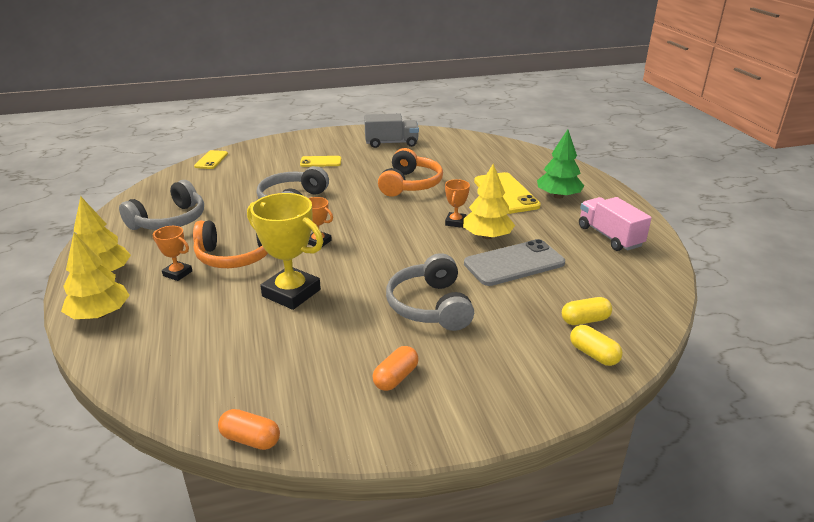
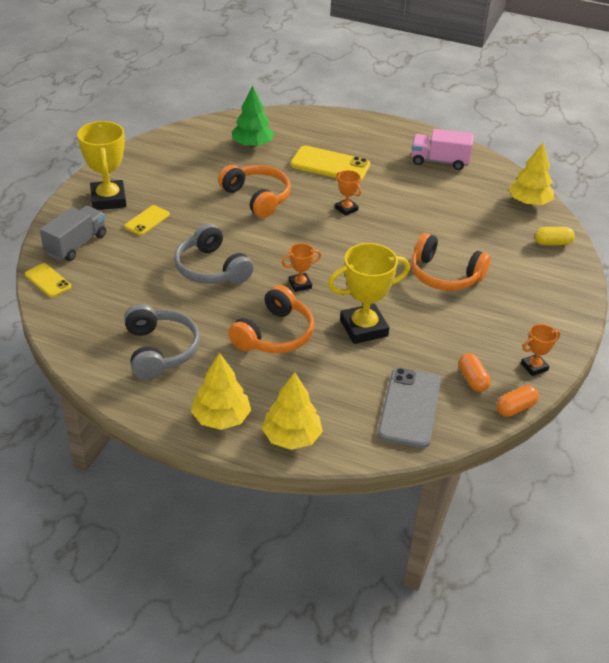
camera: 55 degrees left, 10 degrees up
orange trophy [153,226,192,281] -> orange trophy moved to [521,324,561,376]
grey truck [364,114,419,148] -> grey truck moved to [40,206,106,261]
orange capsule [373,346,419,391] -> orange capsule moved to [459,353,491,392]
grey headphones [386,253,474,331] -> orange headphones [411,233,491,291]
yellow tree [463,164,515,239] -> yellow tree moved to [508,143,554,205]
grey phone [464,239,565,286] -> grey phone moved to [378,368,441,448]
green tree [537,129,584,199] -> green tree moved to [231,86,274,147]
yellow capsule [562,297,612,325] -> none
none -> yellow trophy [77,121,126,210]

